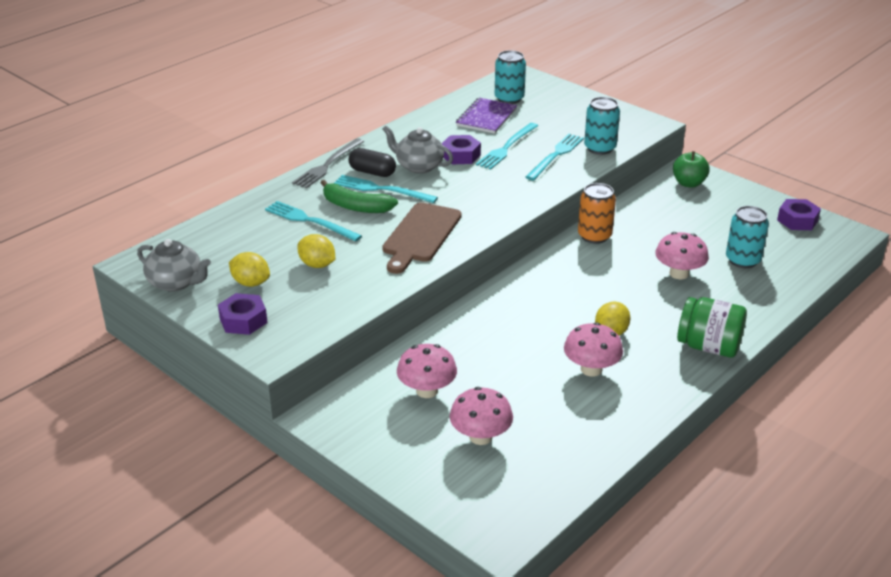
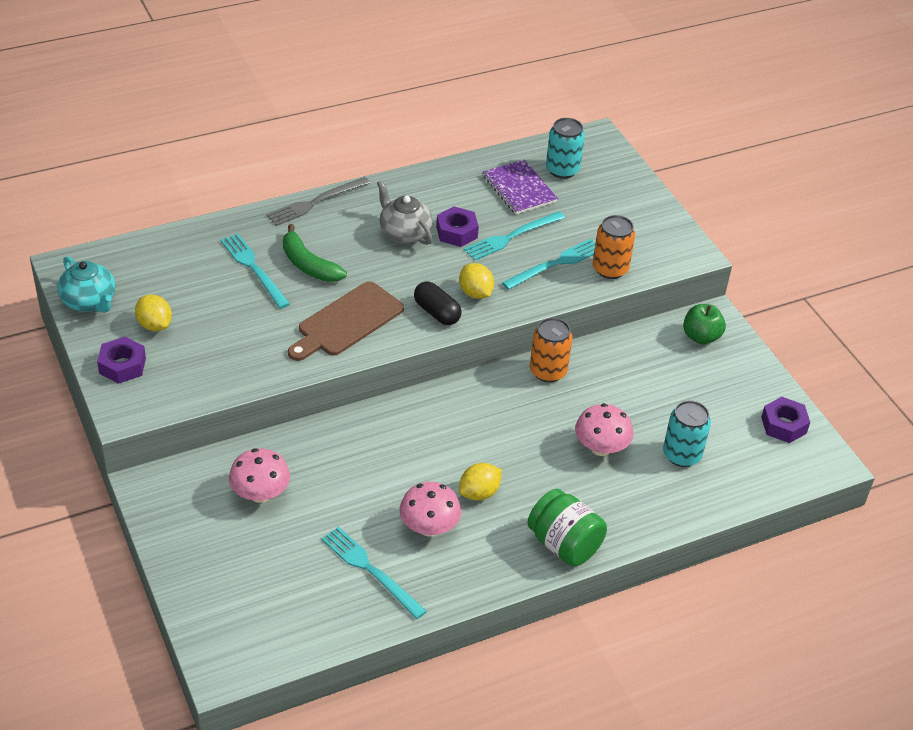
camera: 20 degrees right, 10 degrees up
grey teapot [137,239,211,292] -> turquoise teapot [58,256,115,313]
yellow lemon [297,234,335,268] -> yellow lemon moved to [459,263,494,299]
turquoise fork [334,175,438,203] -> turquoise fork moved to [321,526,427,619]
black capsule [348,148,396,177] -> black capsule moved to [414,281,462,325]
pink mushroom [450,387,513,445] -> none
purple notebook [456,98,517,134] -> purple notebook turned 75 degrees counterclockwise [483,160,558,214]
turquoise can [584,97,620,155] -> orange can [593,215,635,279]

